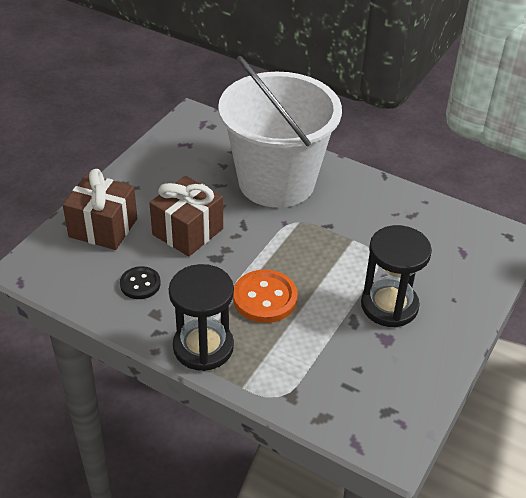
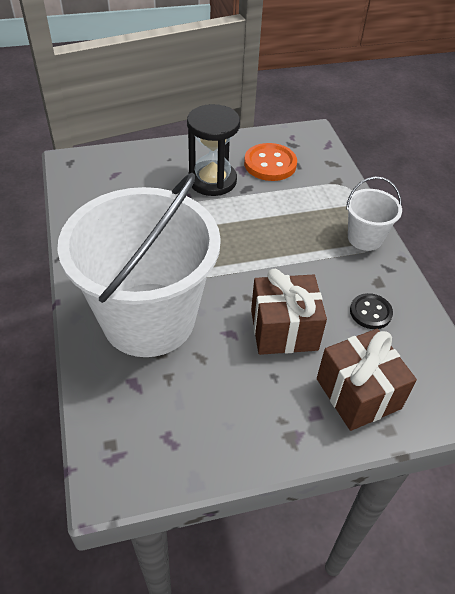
camera: 135 degrees left, 5 degrees up
black hourglass [169,264,234,371] -> white bucket [346,177,402,251]
orange button [233,270,298,323] -> orange button moved to [244,143,297,181]

